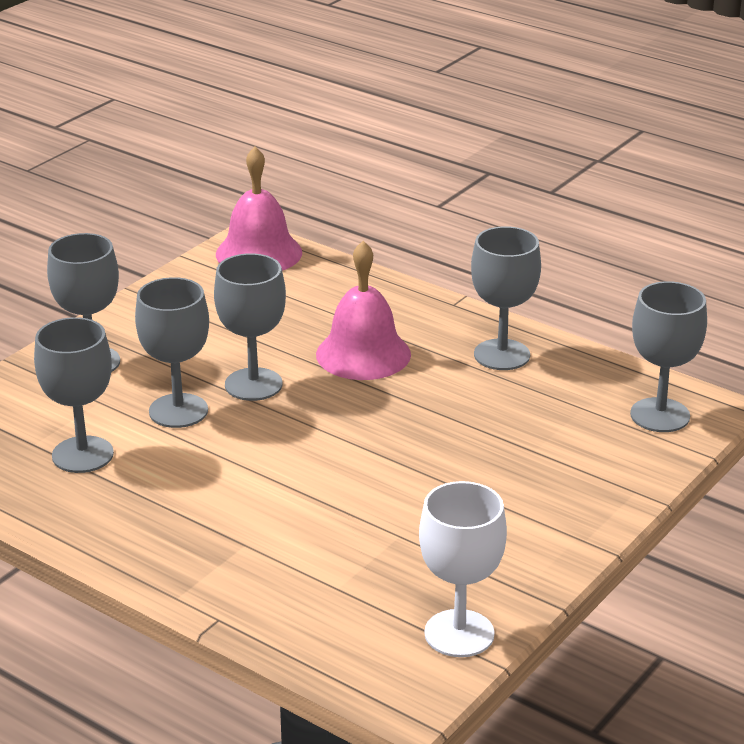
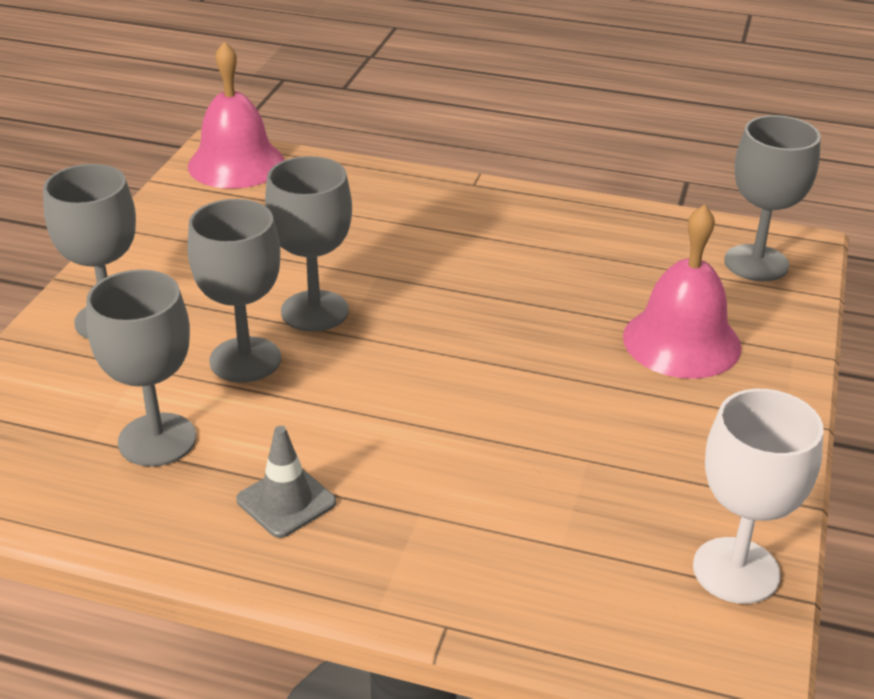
camera: 20 degrees left, 5 degrees up
pink bell [316,241,411,380] -> pink bell moved to [623,204,741,379]
grey goblet [471,226,541,370] -> none
none -> grey traffic cone [236,426,336,538]

